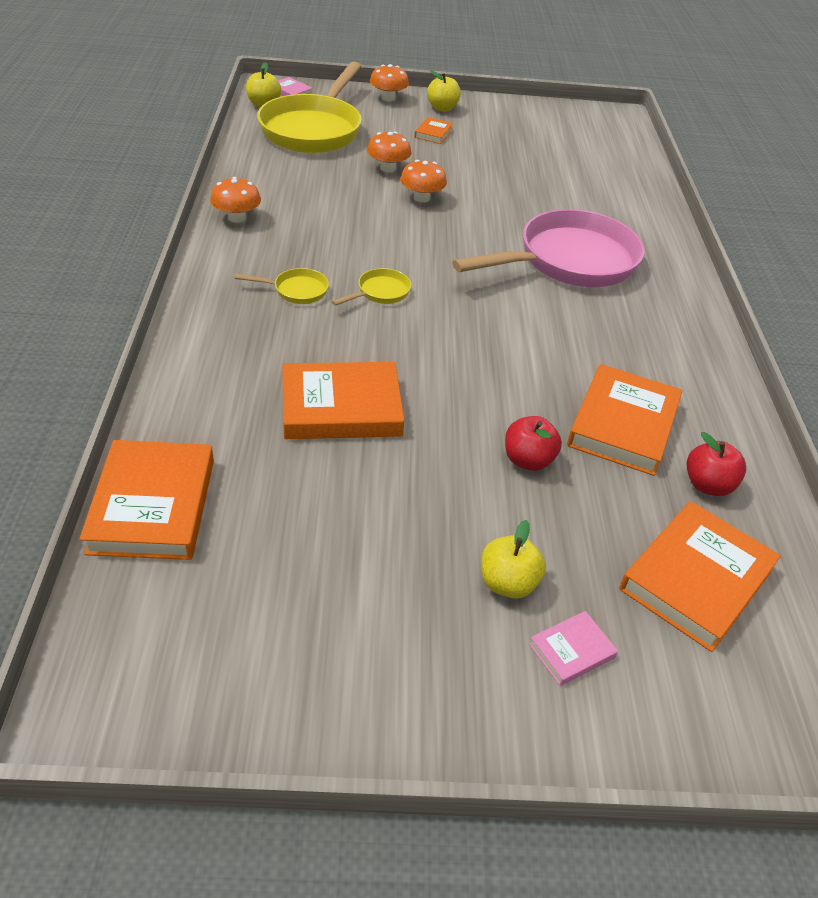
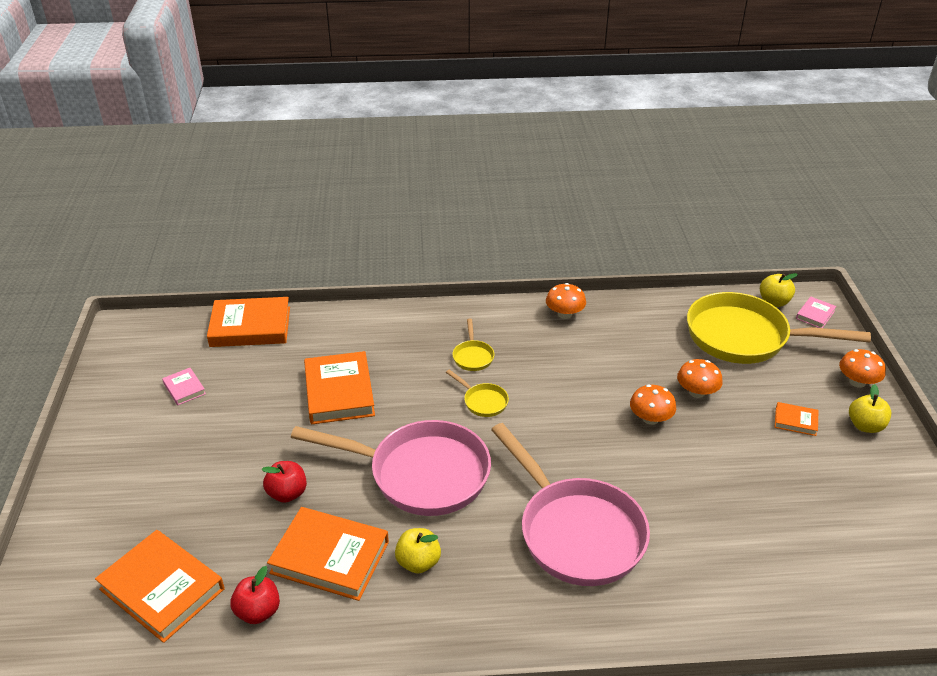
camera: 90 degrees right, 5 degrees down
yellow apple [481,520,546,599] -> yellow apple moved to [395,528,441,574]
pink book [529,611,618,686] -> pink book moved to [162,368,206,405]
none -> pink pan [291,420,491,516]

